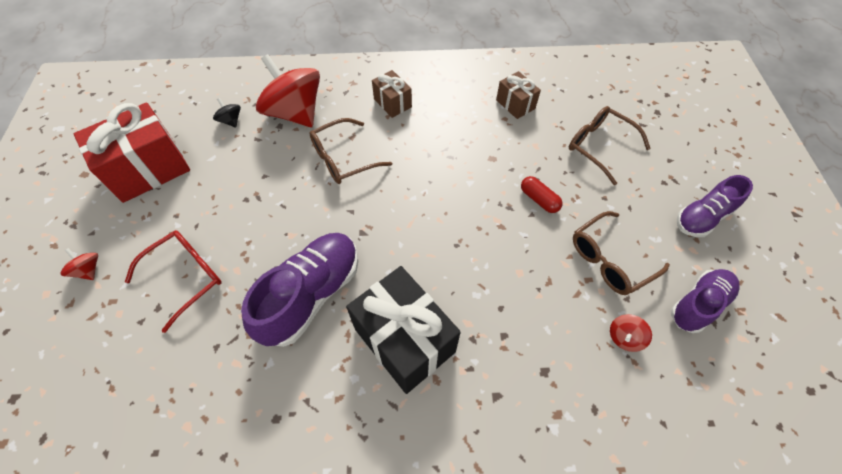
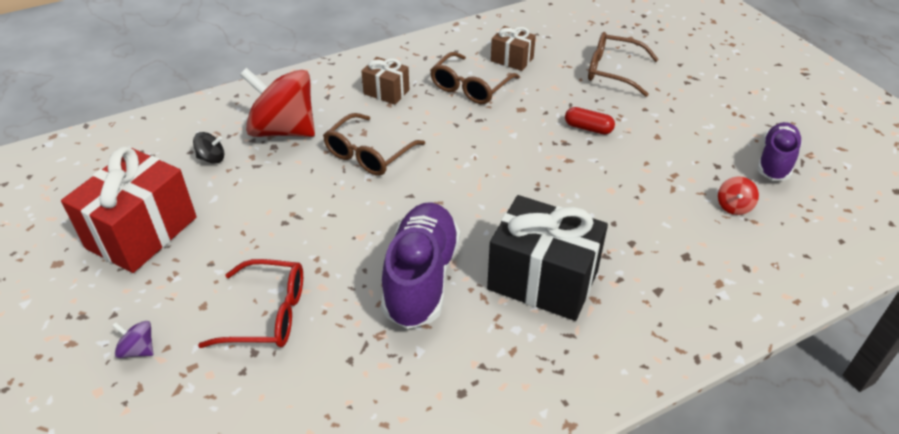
camera: 25 degrees left, 15 degrees down
red spinning top [61,248,98,280] -> purple spinning top [112,321,153,358]
red glasses [125,230,222,333] -> red glasses turned 75 degrees clockwise [198,259,303,348]
black spinning top [213,98,241,128] -> black spinning top turned 150 degrees clockwise [193,132,224,164]
brown glasses [573,211,670,295] -> brown glasses moved to [430,52,520,104]
purple shoe [677,175,753,237] -> none

